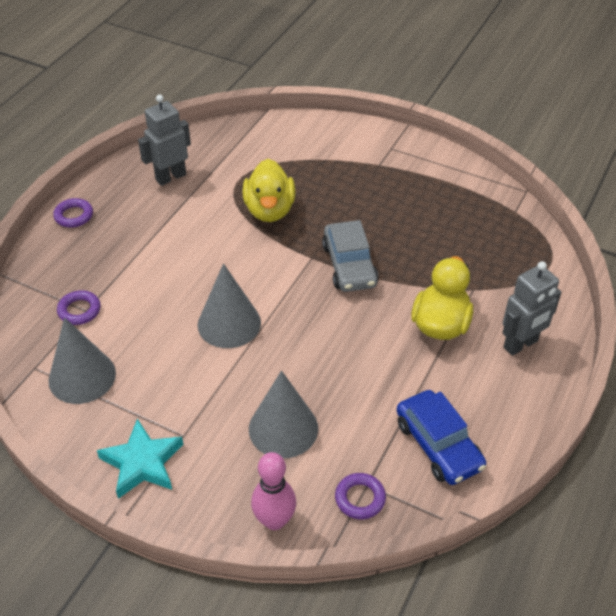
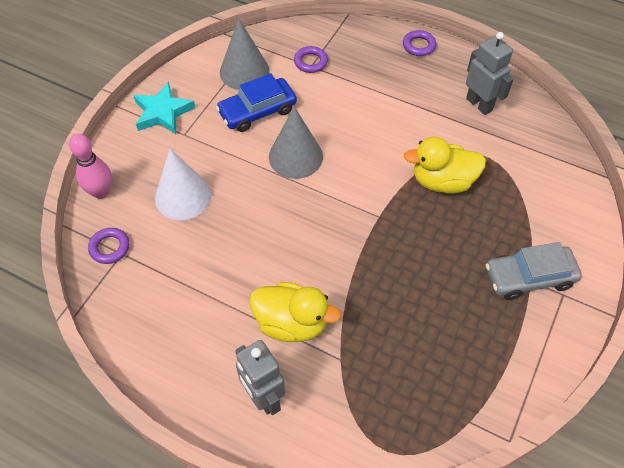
camera: 90 degrees right, 10 degrees up
grey cone [249,371,318,458] -> white cone [155,149,212,220]
grey car [322,220,379,292] -> grey car moved to [486,242,582,300]
blue car [396,390,486,485] -> blue car moved to [216,73,297,132]

